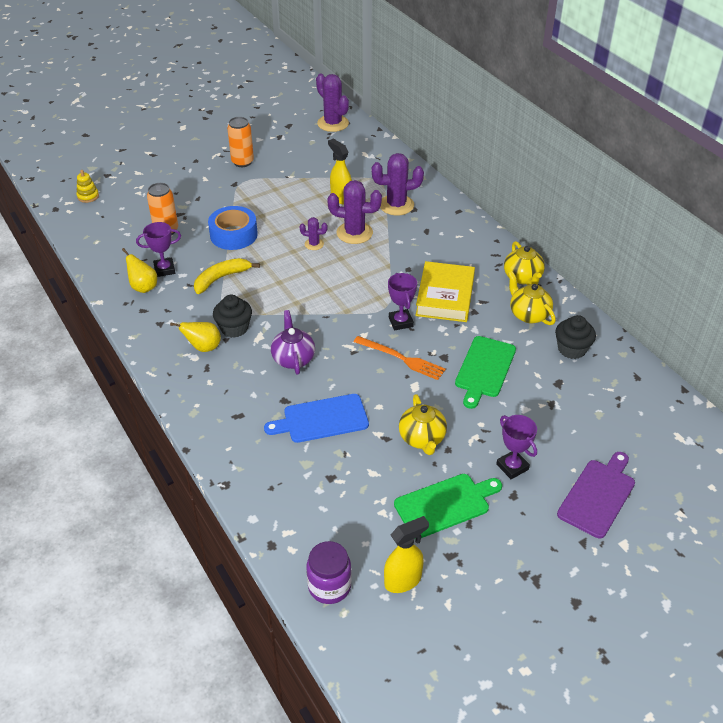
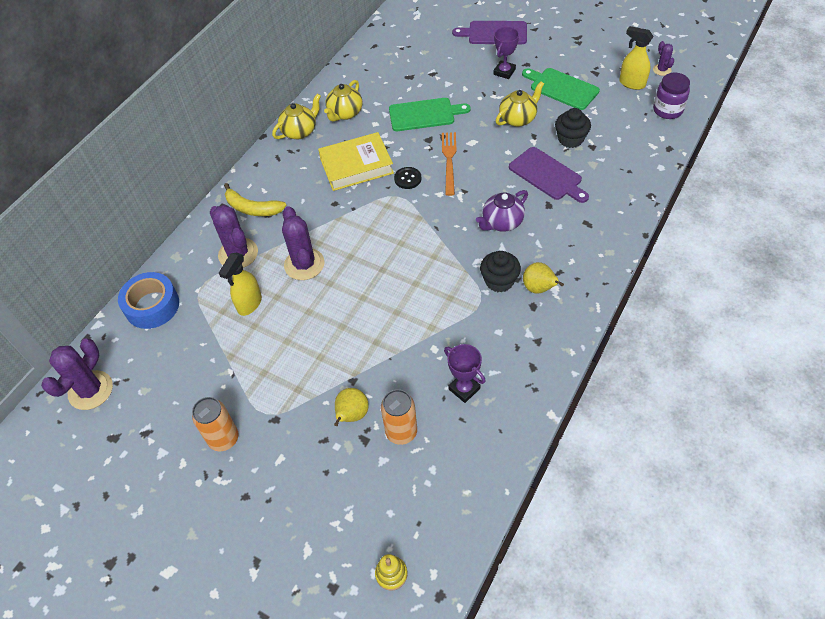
camera: 115 degrees left, 10 degrees up
yellow pear [122,248,157,293] -> yellow pear moved to [334,388,368,426]
yellow banana [194,258,260,294] -> yellow banana moved to [224,183,286,216]
blue tape [208,206,258,250] -> blue tape moved to [118,272,179,329]
blue cutting board [264,394,369,443] -> purple cutting board [509,147,589,203]
purple cactus [299,217,328,250] -> purple cactus moved to [653,41,674,76]
purple trophy [388,273,417,330] -> black button [394,167,422,189]
black cupcake [555,315,596,359] -> black cupcake moved to [555,108,591,148]

